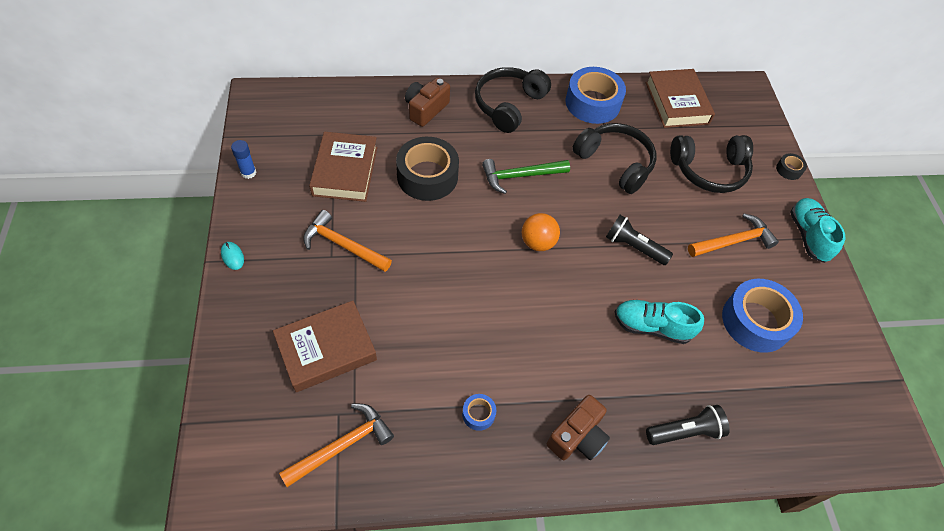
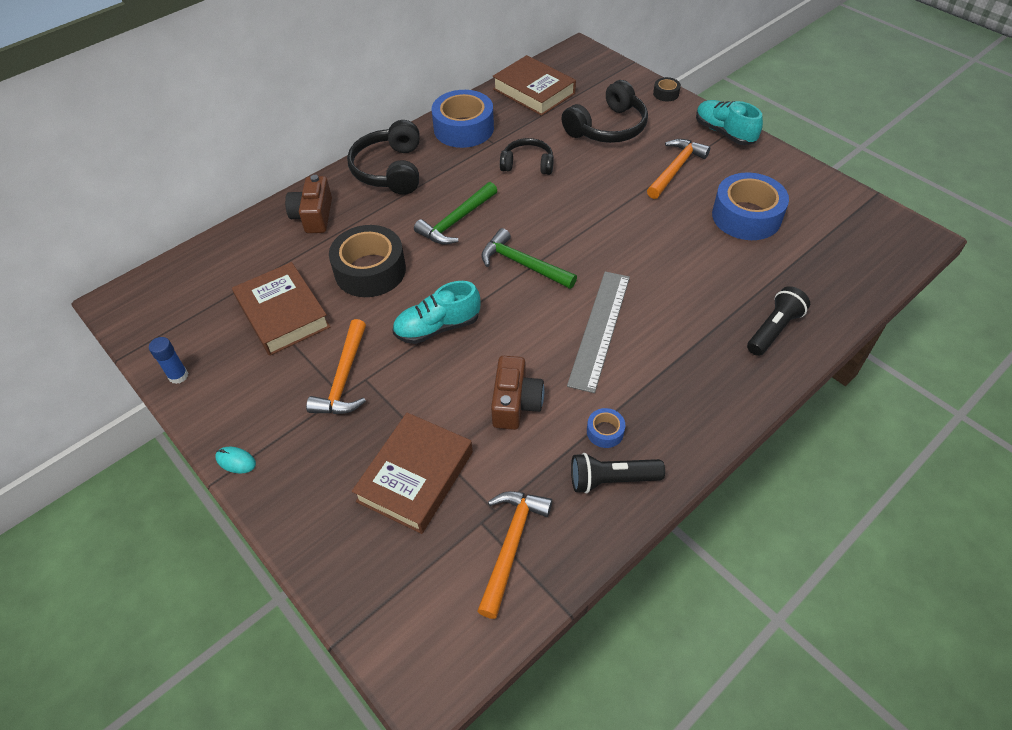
camera: 30 degrees left, 5 degrees down
orange hammer [303,210,392,272] -> orange hammer turned 75 degrees counterclockwise [306,319,366,414]
orange ball [522,213,560,251] -> green hammer [481,228,577,289]
brown camera [547,395,610,460] -> brown camera moved to [491,356,544,430]
black headphones [572,123,656,194] -> black headphones [500,138,554,175], size x0.64
black flashlight [606,215,673,265] -> black flashlight moved to [571,453,665,493]
turquoise shoe [615,300,704,344] -> turquoise shoe moved to [392,281,481,344]
none -> grey ruler [567,271,630,393]

